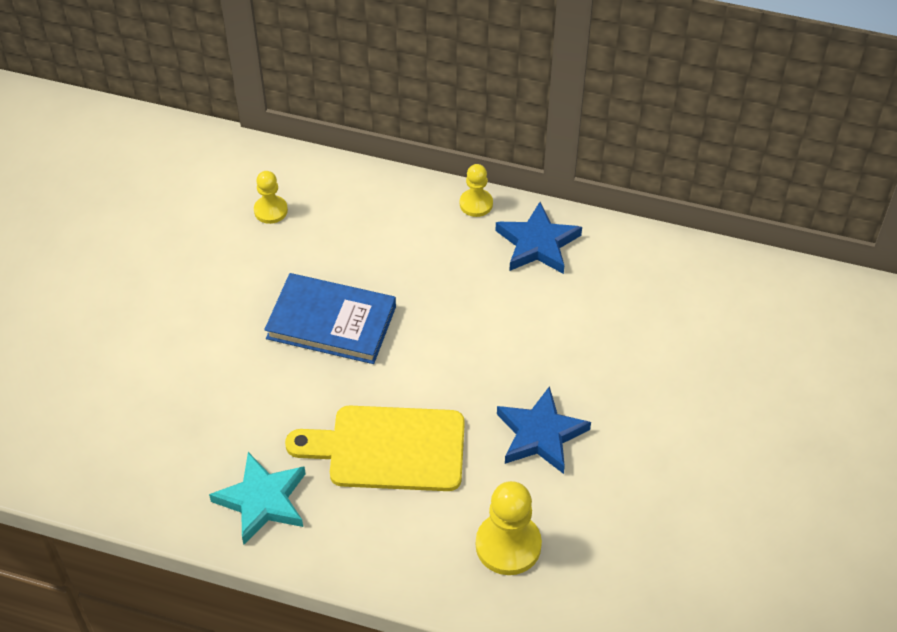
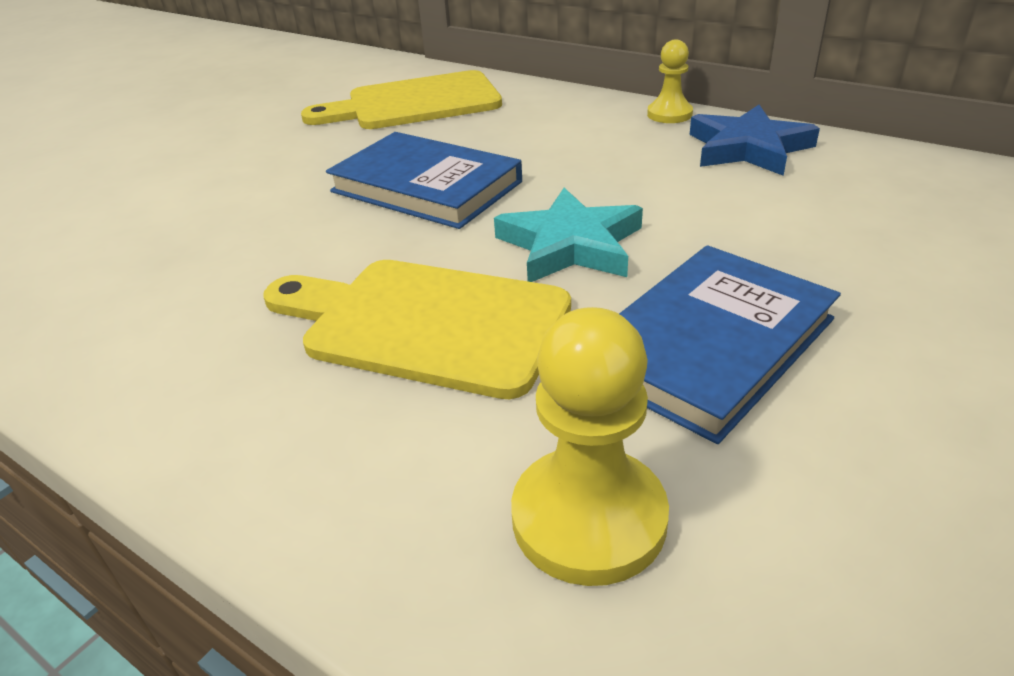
camera: 20 degrees right, 15 degrees down
turquoise star [209,452,306,544] -> turquoise star moved to [494,188,643,282]
yellow pawn [254,171,288,224] -> yellow cutting board [301,70,502,129]
blue star [497,386,591,474] -> blue book [619,245,841,444]

